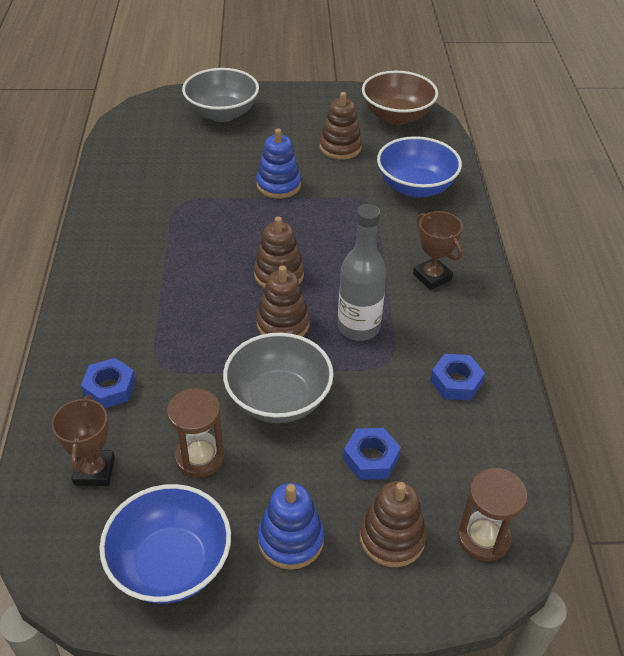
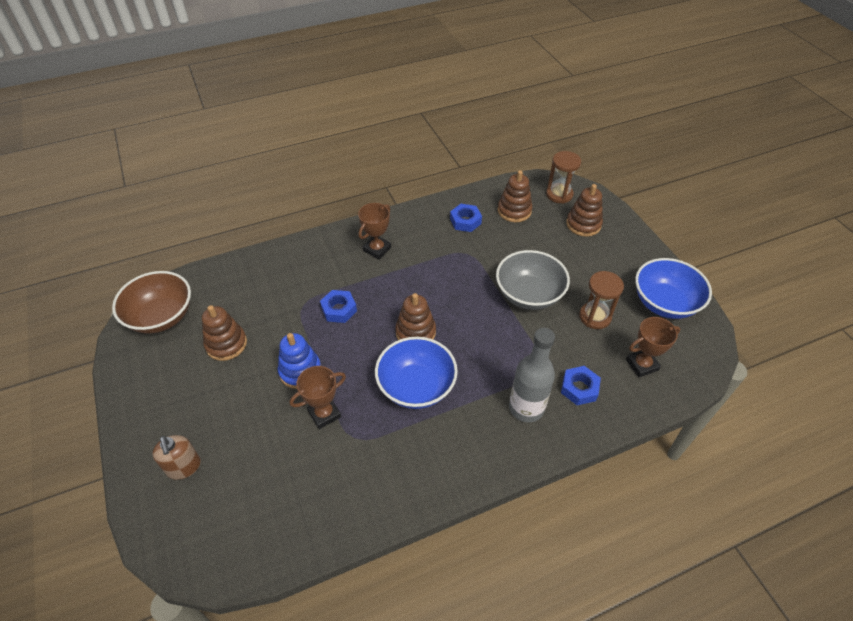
camera: 110 degrees left, 5 degrees up
grey bowl [182,68,259,122] -> brown soap dispenser [152,435,201,480]
brown stacking toy [256,265,310,337] -> brown stacking toy moved to [498,170,533,222]
blue stacking toy [258,483,324,570] -> none
grey bottle [338,204,387,341] -> grey bottle moved to [509,328,555,422]
blue nut [343,428,401,480] -> blue nut moved to [320,290,357,323]
blue bowl [377,136,462,198] -> blue bowl moved to [375,337,458,409]
none -> brown trophy [290,366,346,429]

